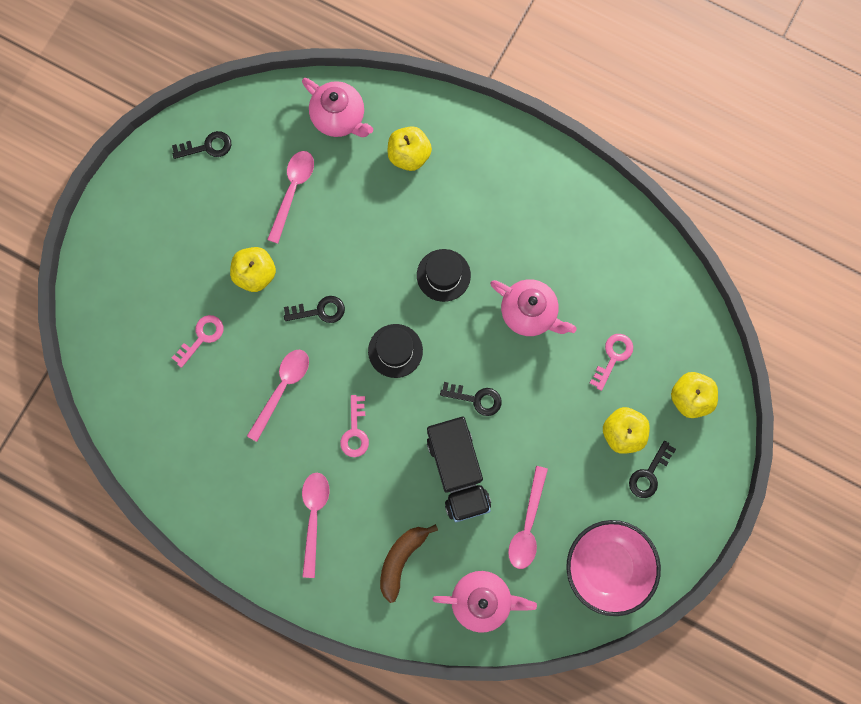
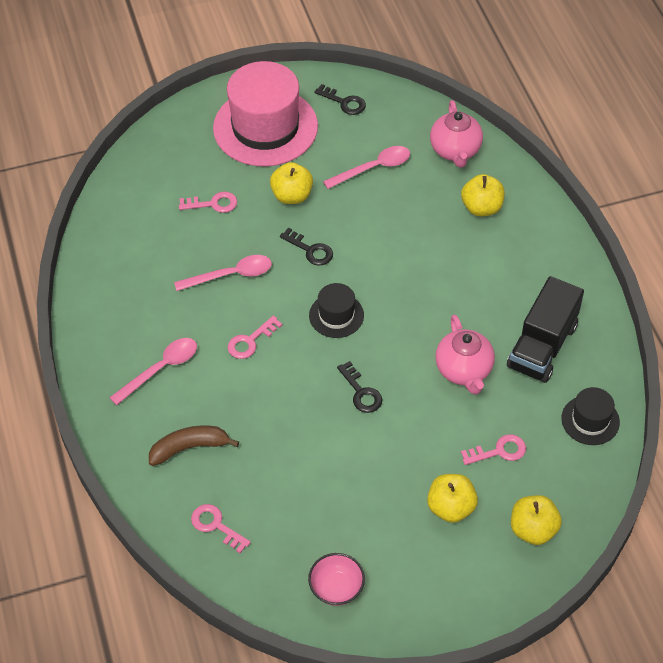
camera: 45 degrees right, 25 degrees down
black hat [417,249,471,302] -> black hat moved to [561,387,620,445]
black truck [427,417,491,522] -> black truck moved to [507,276,584,383]
pink teapot [432,571,537,633] -> pink key [191,504,251,553]
pink spoon [508,466,548,569] -> none
pink bowl [566,520,661,616] -> pink bowl [308,553,365,606], size x0.56
black key [629,441,676,498] -> none
none -> pink hat [213,61,318,167]

